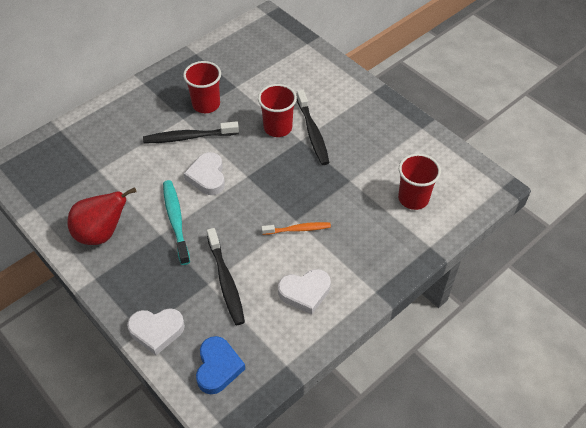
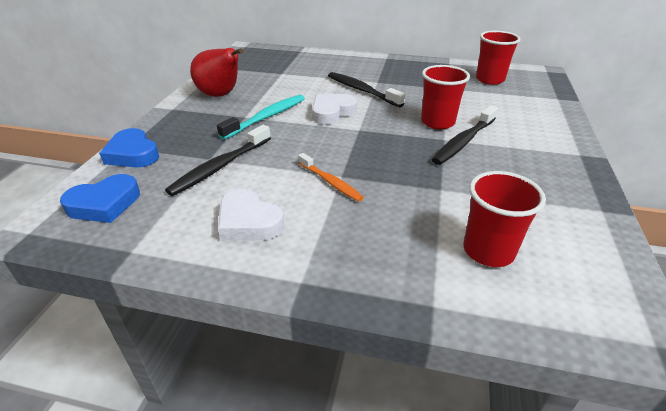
camera: 55 degrees right, 15 degrees down
white heart [127,308,185,355] -> blue heart [99,128,159,167]
red cup [183,61,221,113] -> red cup moved to [476,31,521,85]

